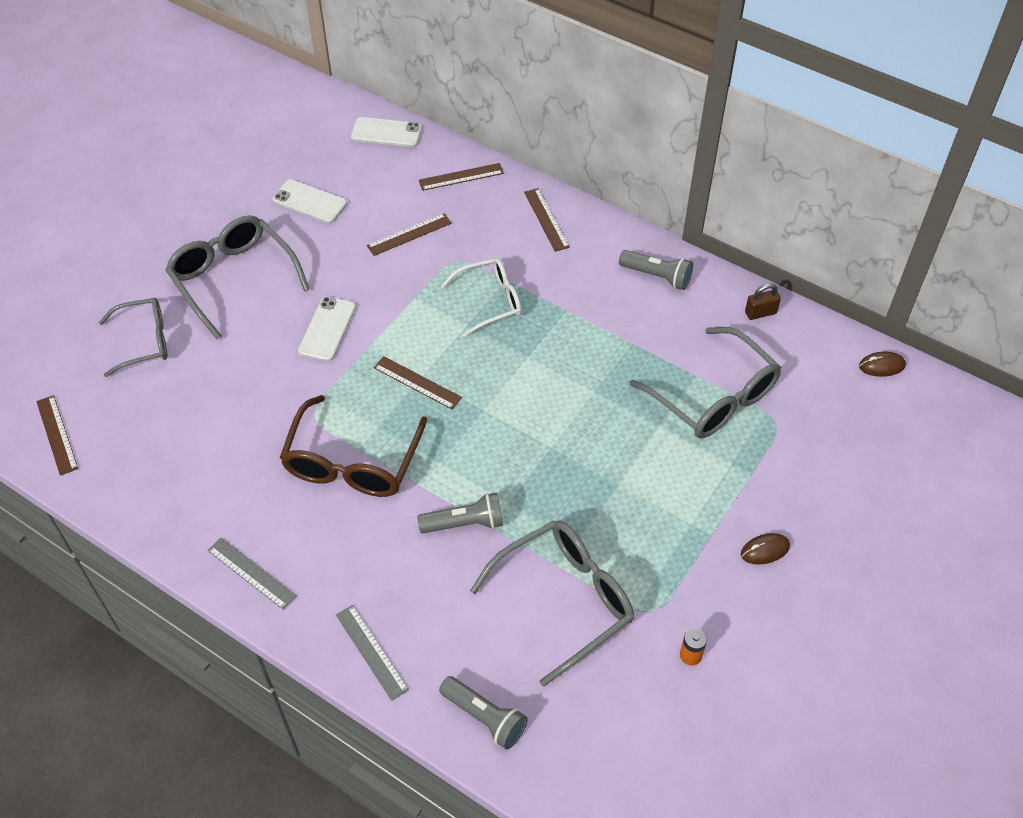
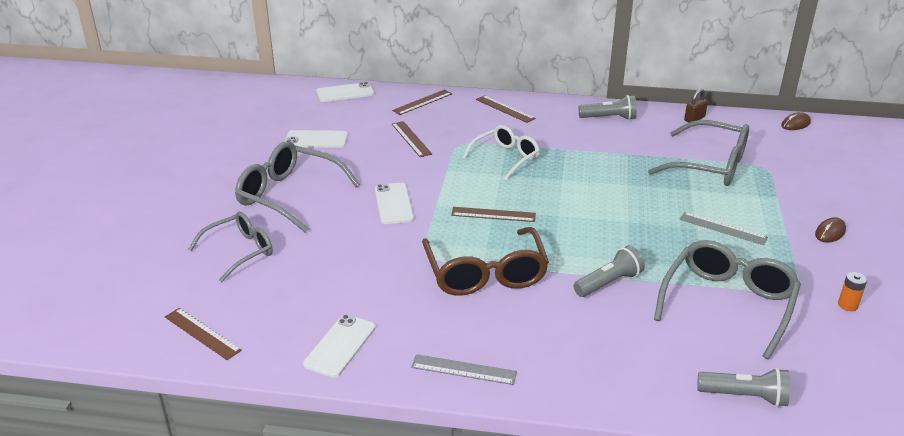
camera: 25 degrees left, 20 degrees down
grey ruler [336,605,409,701] -> grey ruler moved to [679,212,768,245]
brown ruler [367,213,452,256] -> brown ruler turned 60 degrees counterclockwise [392,121,432,157]
none -> white phone [303,314,375,378]

